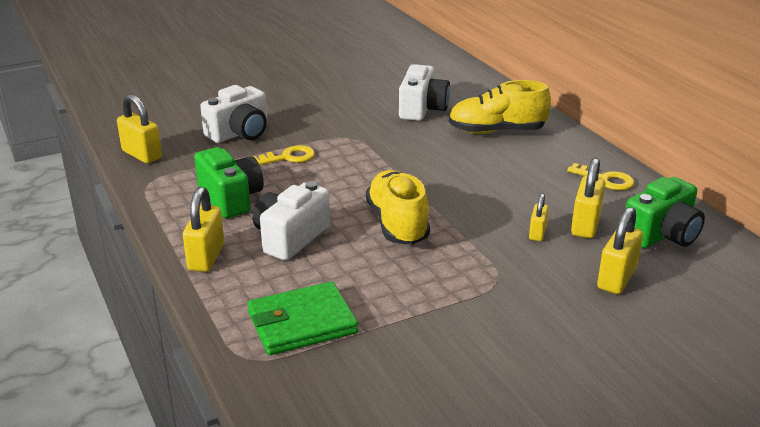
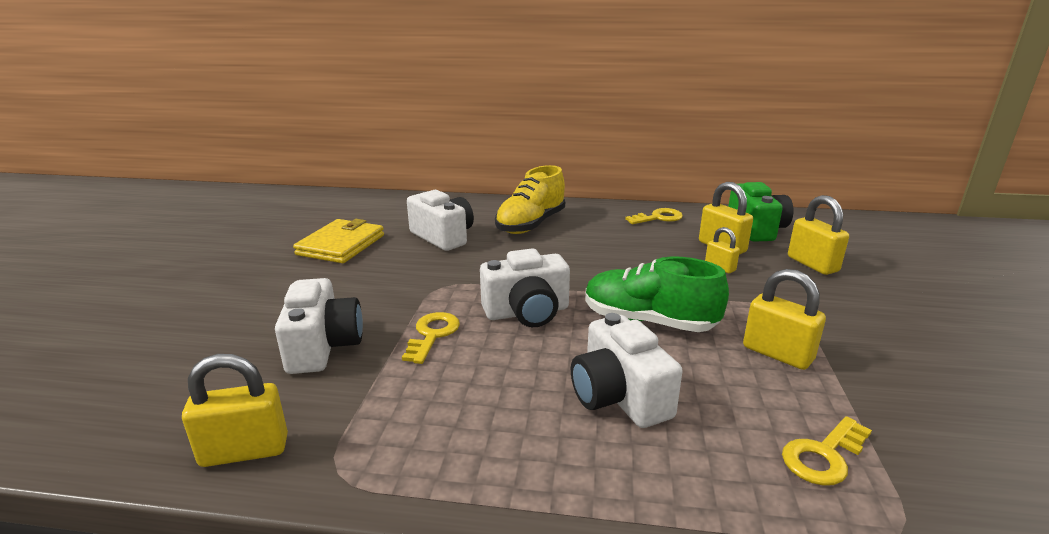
camera: 55 degrees left, 5 degrees down
yellow padlock [183,187,224,272] -> yellow padlock moved to [743,269,826,370]
green camera [194,147,264,218] -> none
green wallet [247,281,358,355] -> yellow key [782,416,872,486]
yellow shoe [366,170,430,245] -> green shoe [585,256,729,332]
none -> yellow wallet [293,219,384,263]
none -> white camera [480,248,570,327]

